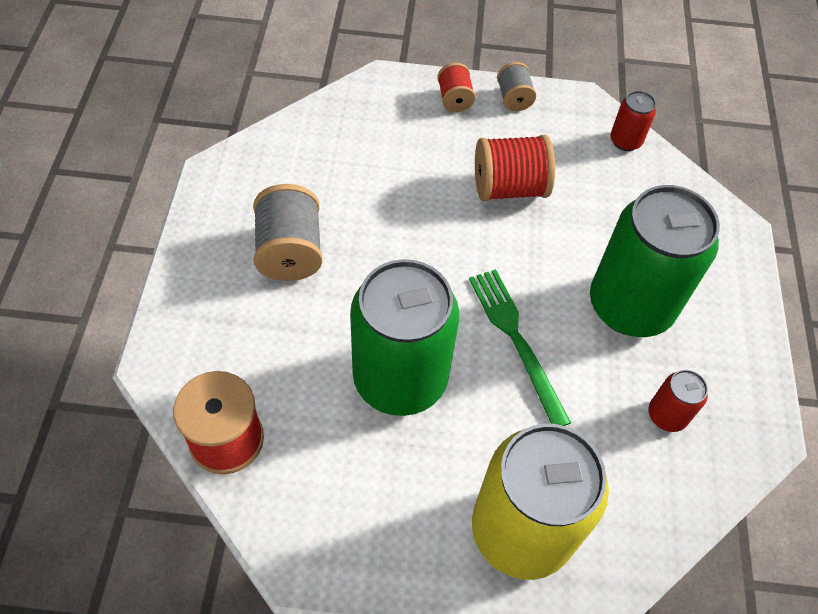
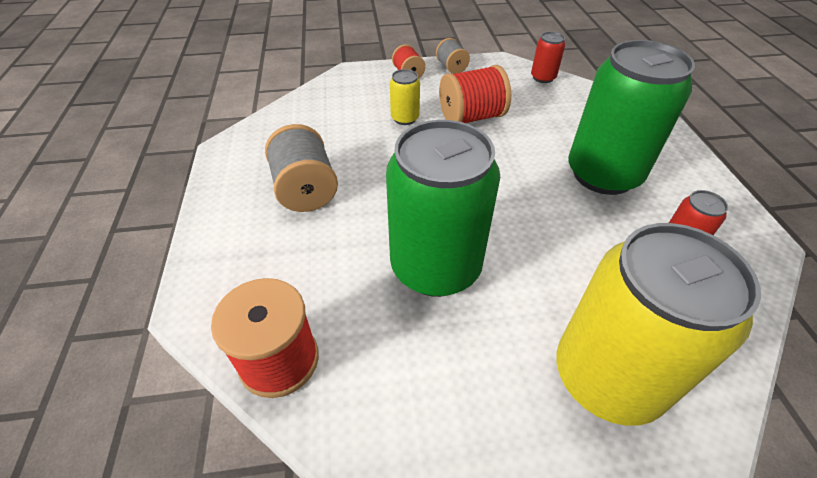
camera: 10 degrees left, 10 degrees down
green fork [469,269,571,426] -> none
none -> yellow can [390,69,420,125]

